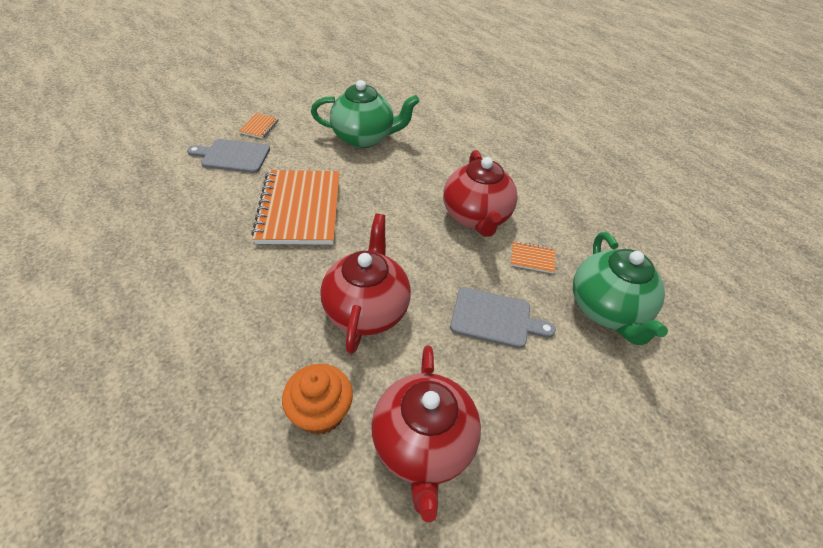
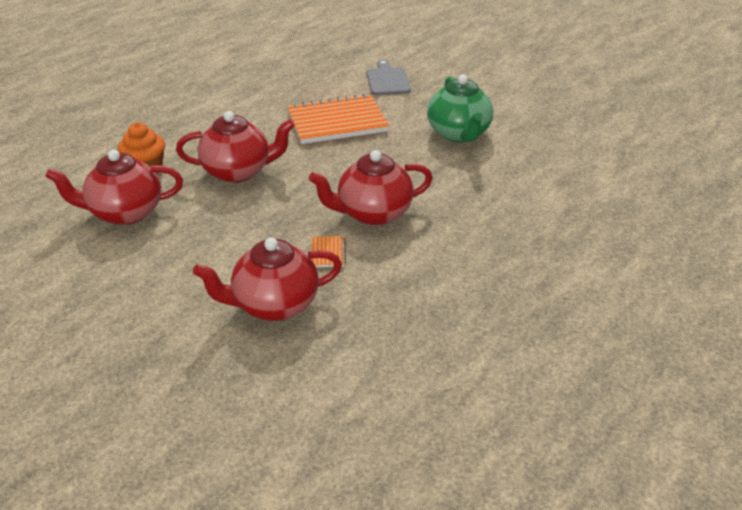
camera: 80 degrees right, 10 degrees down
orange notebook [239,113,279,139] -> none
grey cutting board [450,287,556,348] -> none
green teapot [573,232,668,345] -> red teapot [193,237,342,321]

